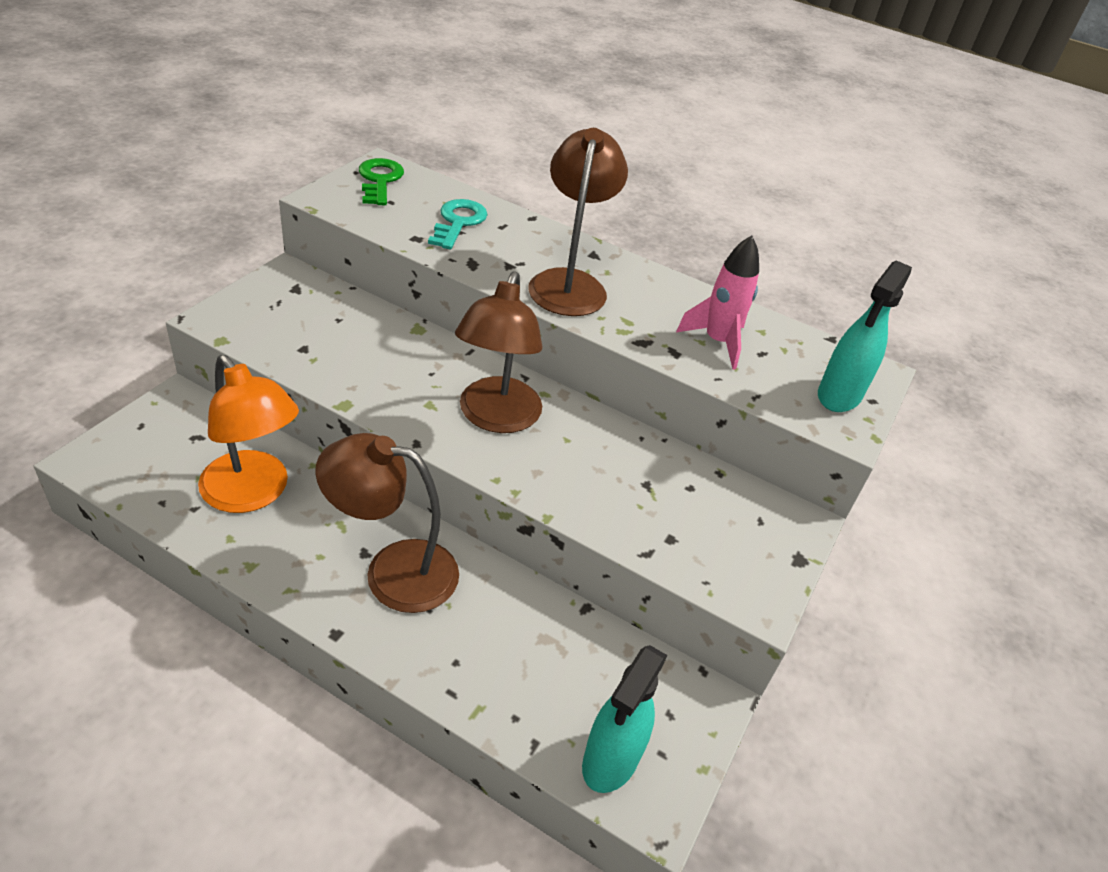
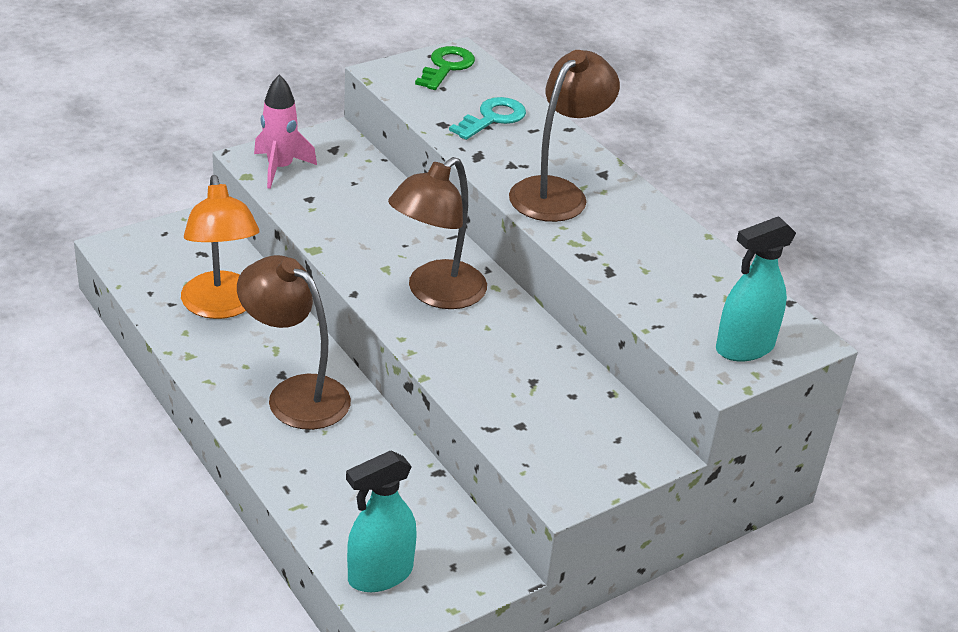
camera: 30 degrees right, 5 degrees down
pink rocket [676,235,759,370] -> pink rocket moved to [254,74,317,189]

